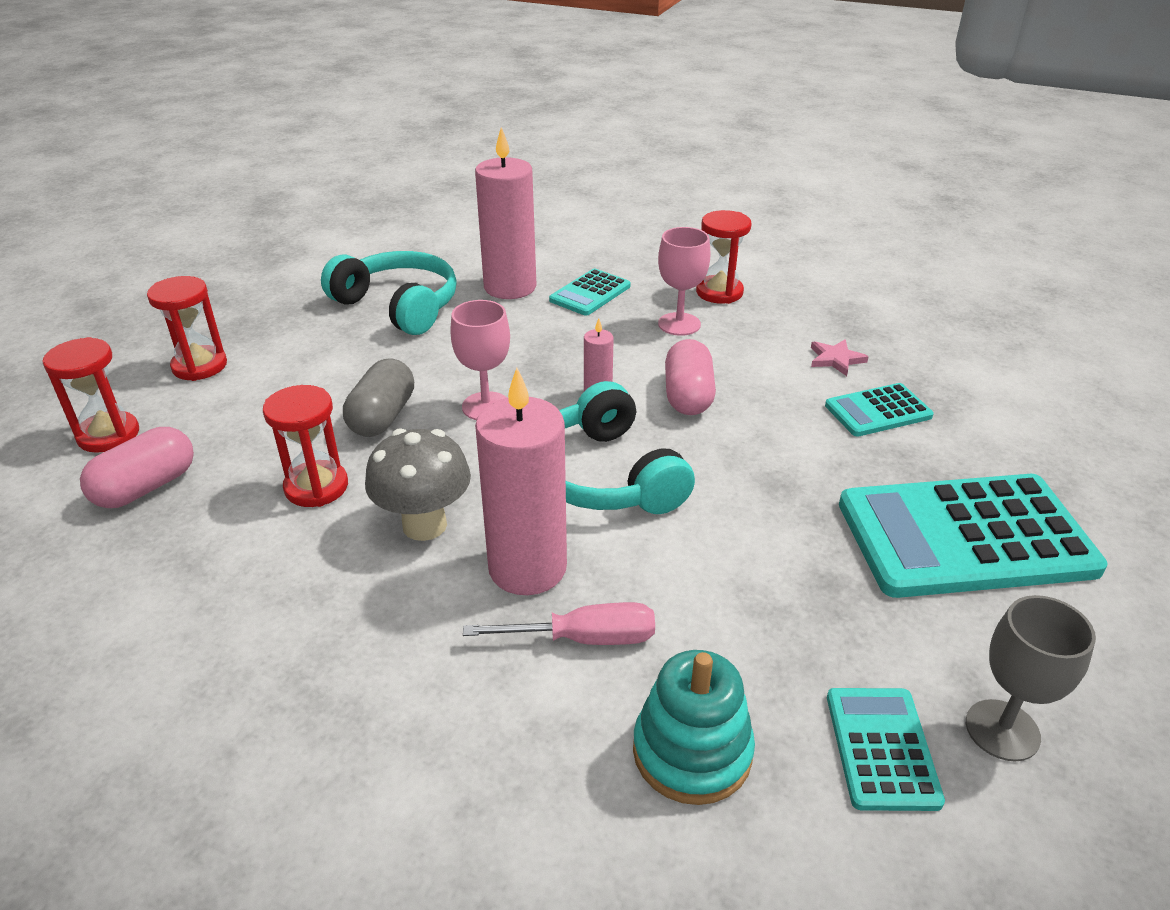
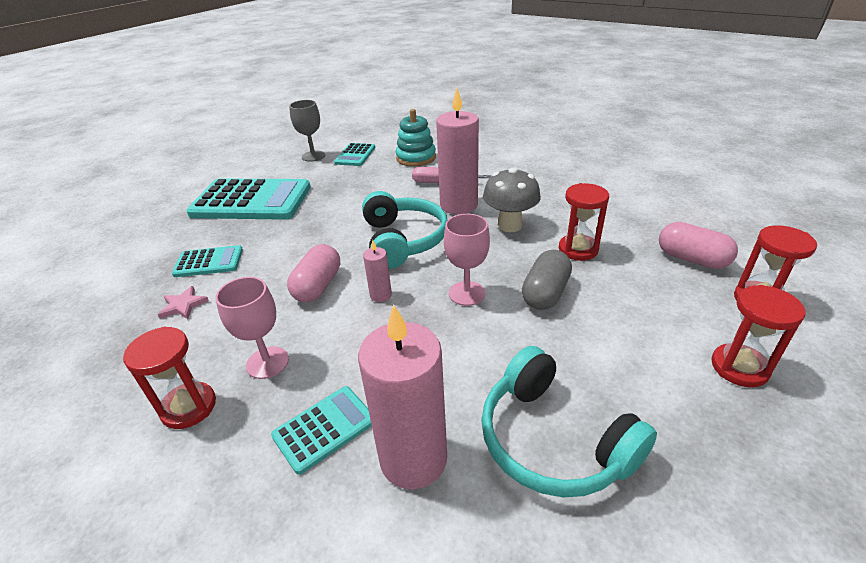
camera: 165 degrees left, 0 degrees up
pink capsule [80,427,194,508] -> pink capsule turned 75 degrees clockwise [659,222,738,269]

